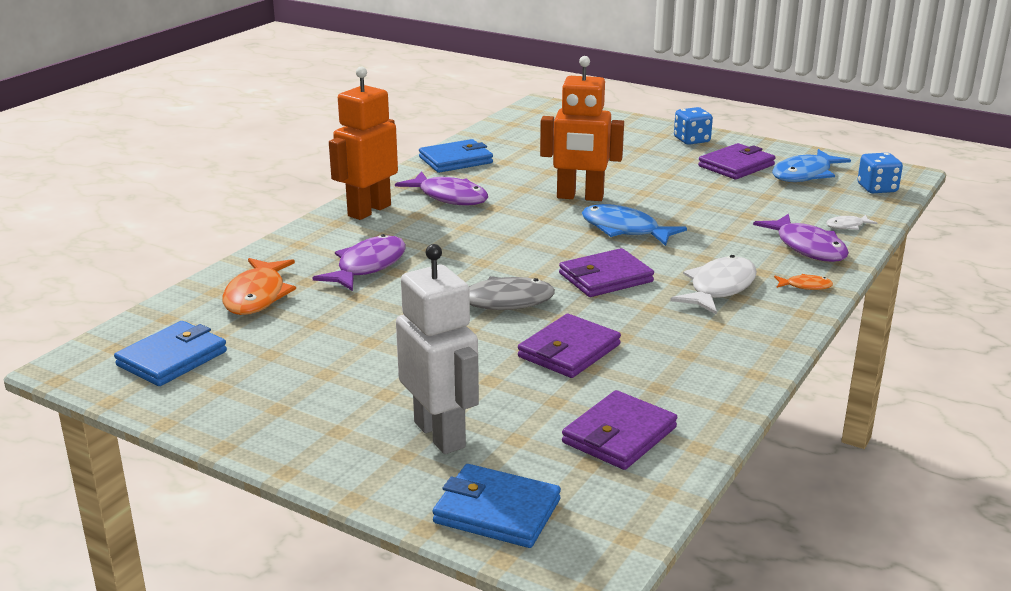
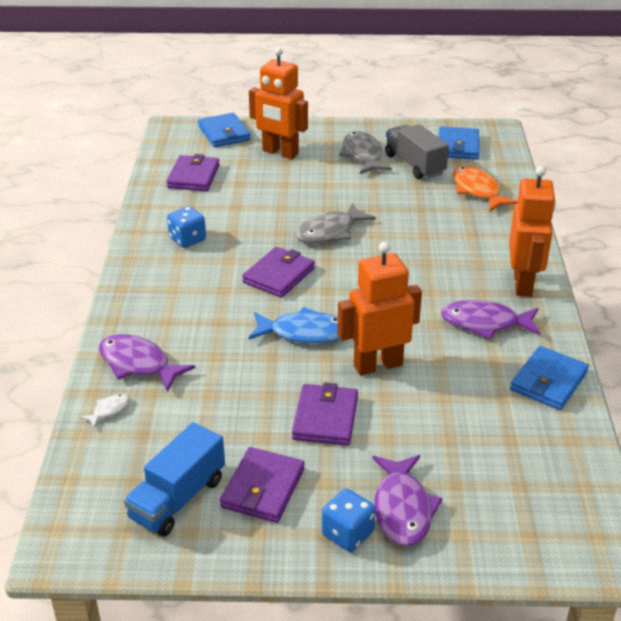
camera: 150 degrees right, 10 degrees up
purple fish [312,234,406,291] -> purple fish moved to [372,455,442,546]
white robot [396,244,479,454] -> orange robot [249,47,308,159]
blue wallet [432,464,561,548] -> blue wallet turned 75 degrees clockwise [198,113,251,147]
purple wallet [518,314,621,378] -> purple wallet moved to [292,382,358,446]
white fish [670,255,757,315] -> none
blue fish [772,149,851,182] -> blue truck [124,422,225,537]
orange fish [774,274,833,290] -> none
blue dice [858,153,903,193] -> blue dice moved to [167,206,206,248]
none -> grey fish [339,131,392,174]
none -> grey truck [385,124,449,179]

